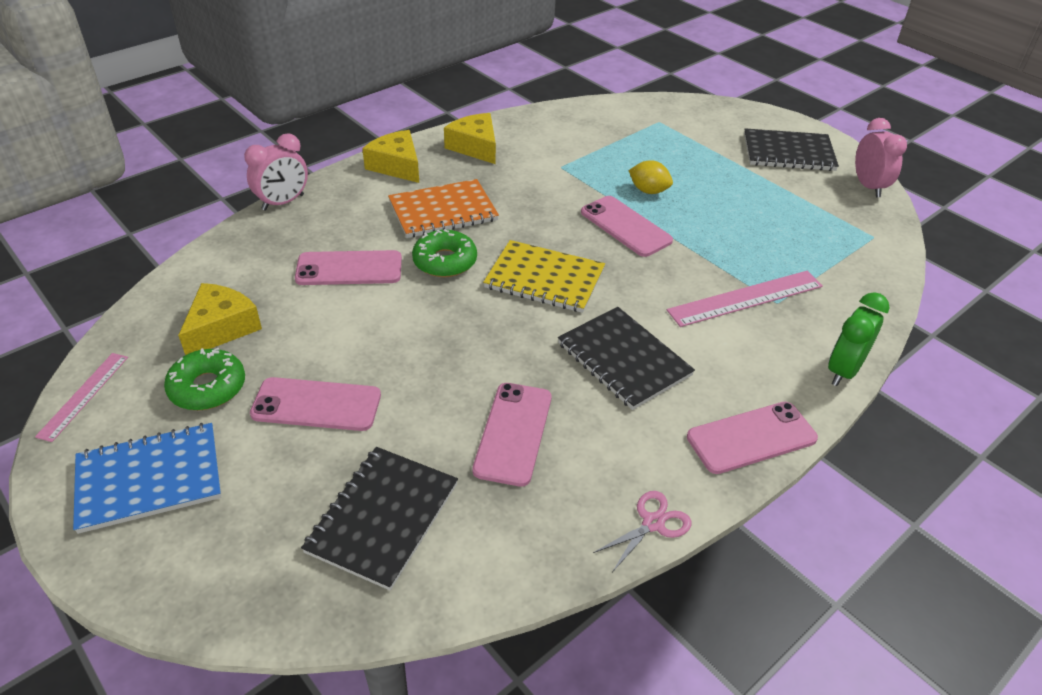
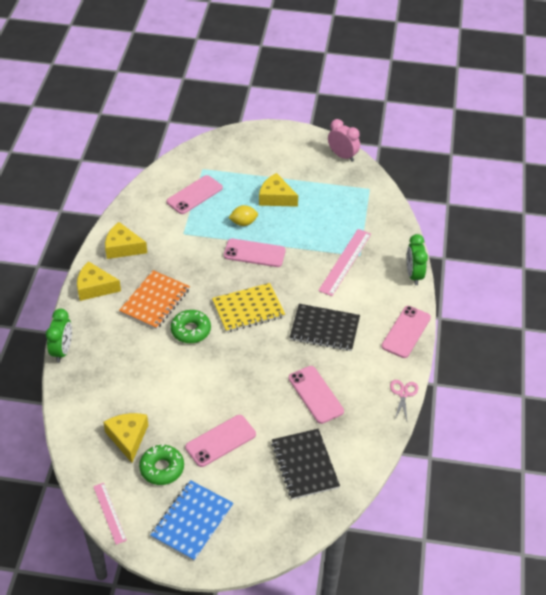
camera: 40 degrees left, 5 degrees up
pink clock [244,133,308,211] -> green clock [46,309,72,362]
pink phone [295,250,402,285] -> pink phone moved to [167,175,223,214]
black notebook [744,128,839,171] -> none
none -> yellow cheese [259,173,298,207]

